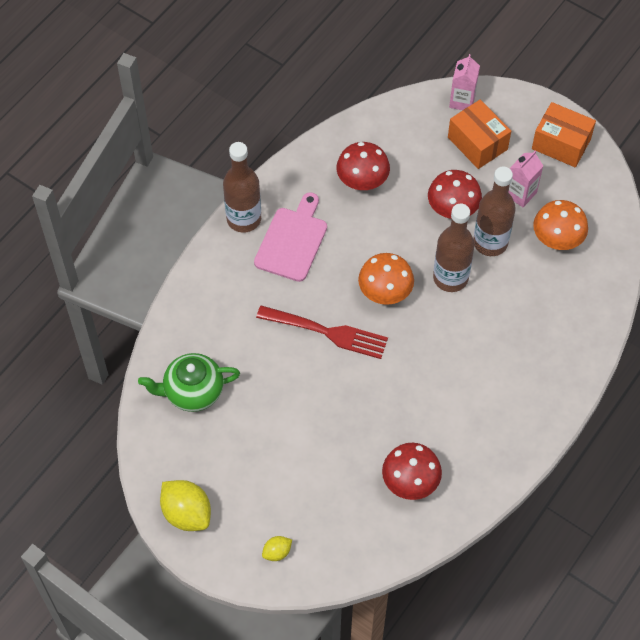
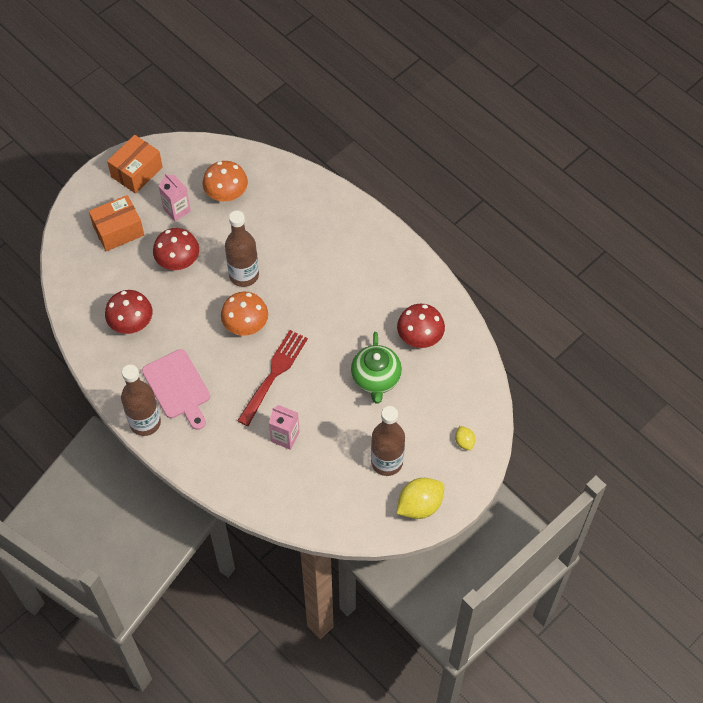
camera: 80 degrees left, 0 degrees up
green teapot [138,353,240,412] -> green teapot moved to [351,332,402,403]
pink cutting board [254,192,327,282] -> pink cutting board turned 150 degrees counterclockwise [142,349,210,430]
pink carton [449,54,480,110] -> pink carton moved to [269,405,300,450]
brown bottle [473,167,516,256] -> brown bottle moved to [371,406,405,476]

